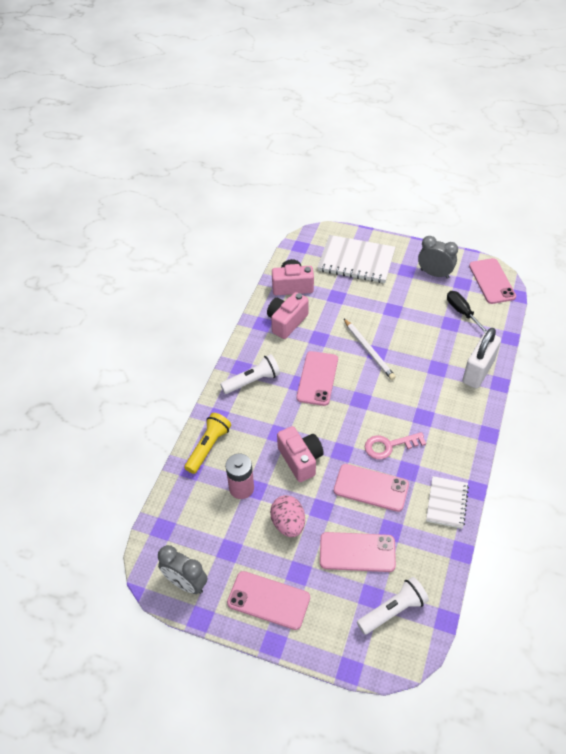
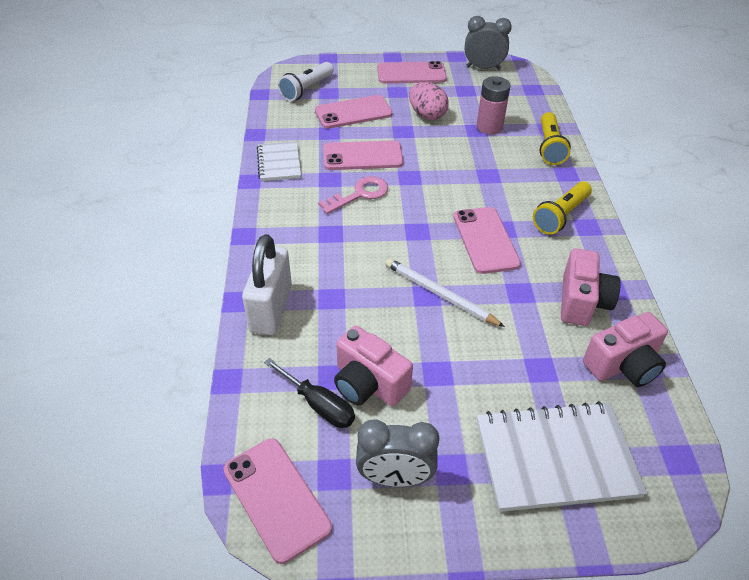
camera: 155 degrees right, 5 degrees down
white flashlight [220,354,280,394] -> yellow flashlight [533,181,592,235]
pink camera [277,426,324,482] -> pink camera moved to [334,326,413,406]

